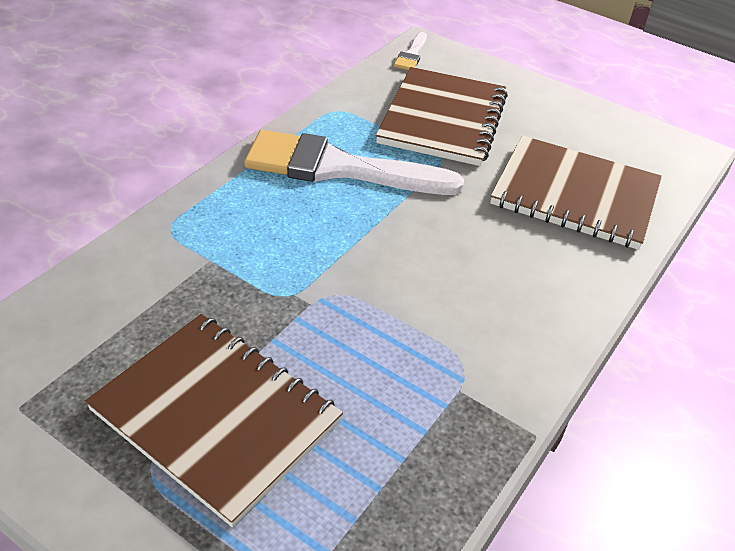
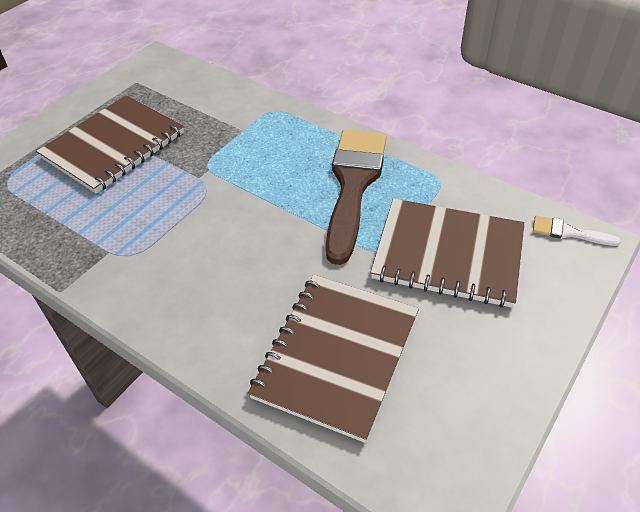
camera: 95 degrees right, 5 degrees up
white brush [244,130,464,195] -> brown brush [326,129,387,265]

